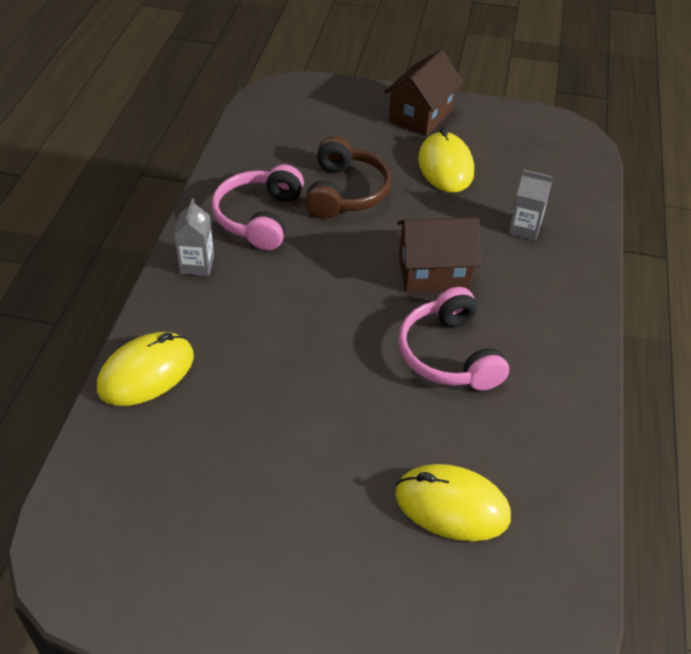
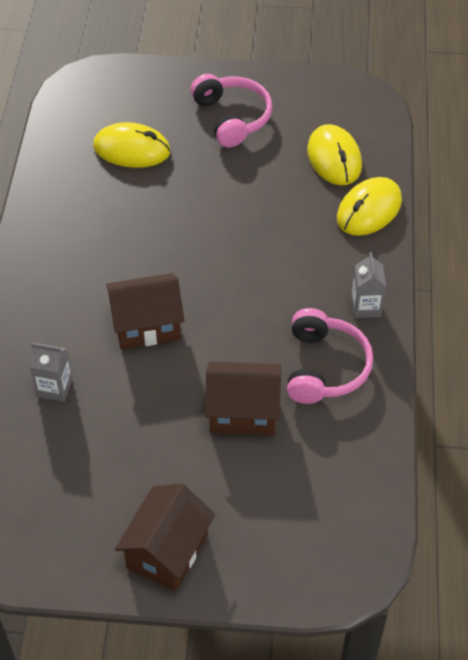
camera: 175 degrees right, 5 degrees up
brown headphones [305,136,391,218] -> brown house [205,362,281,435]
pink headphones [399,287,509,390] -> pink headphones moved to [191,74,272,147]
yellow mouse [418,128,474,193] -> yellow mouse moved to [307,124,362,185]

